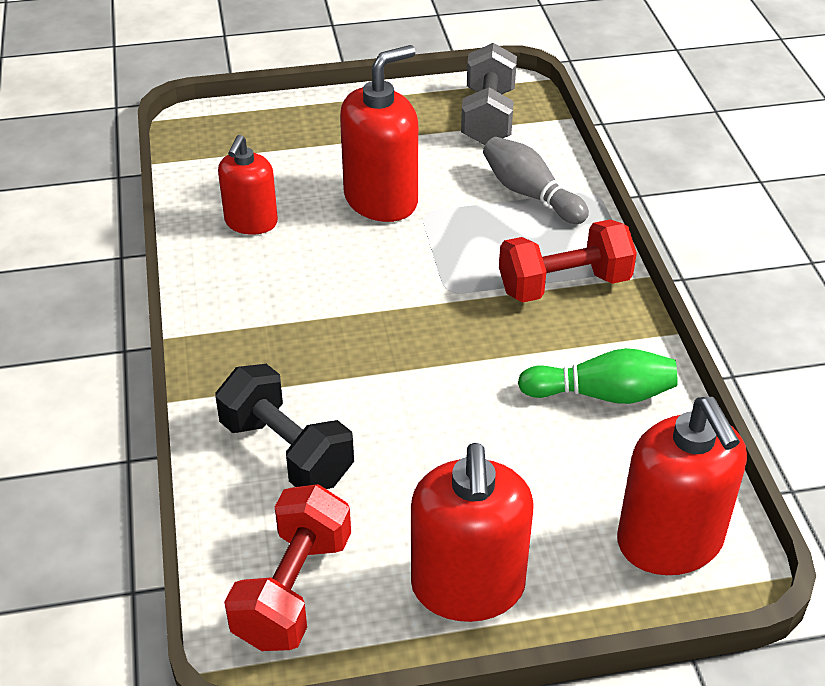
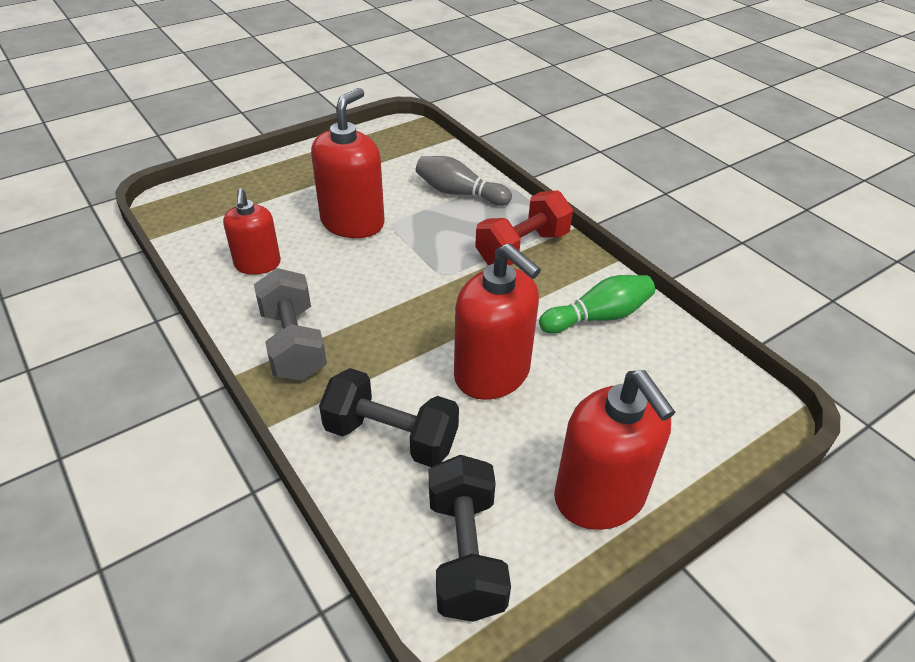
camera: 25 degrees left, 0 degrees up
red dumbbell [224,484,351,651] -> black dumbbell [429,455,511,622]
grey dumbbell [461,43,517,145] -> grey dumbbell moved to [254,268,327,381]
red soap dispenser [617,397,747,575] -> red soap dispenser moved to [454,243,541,400]

